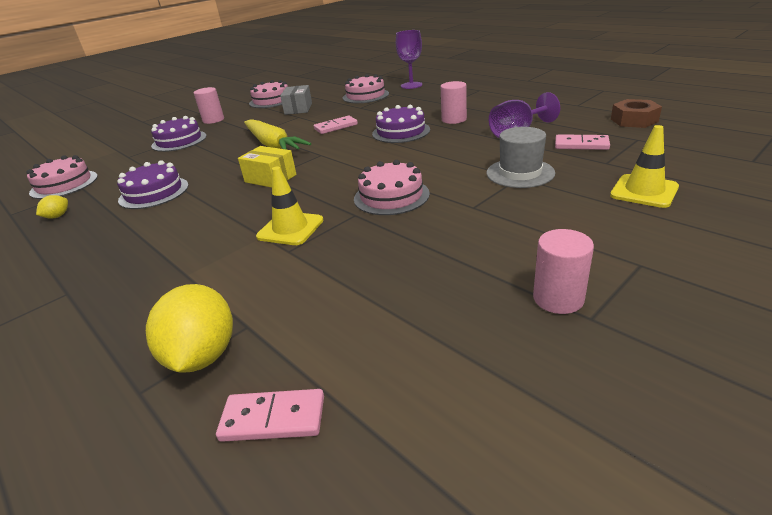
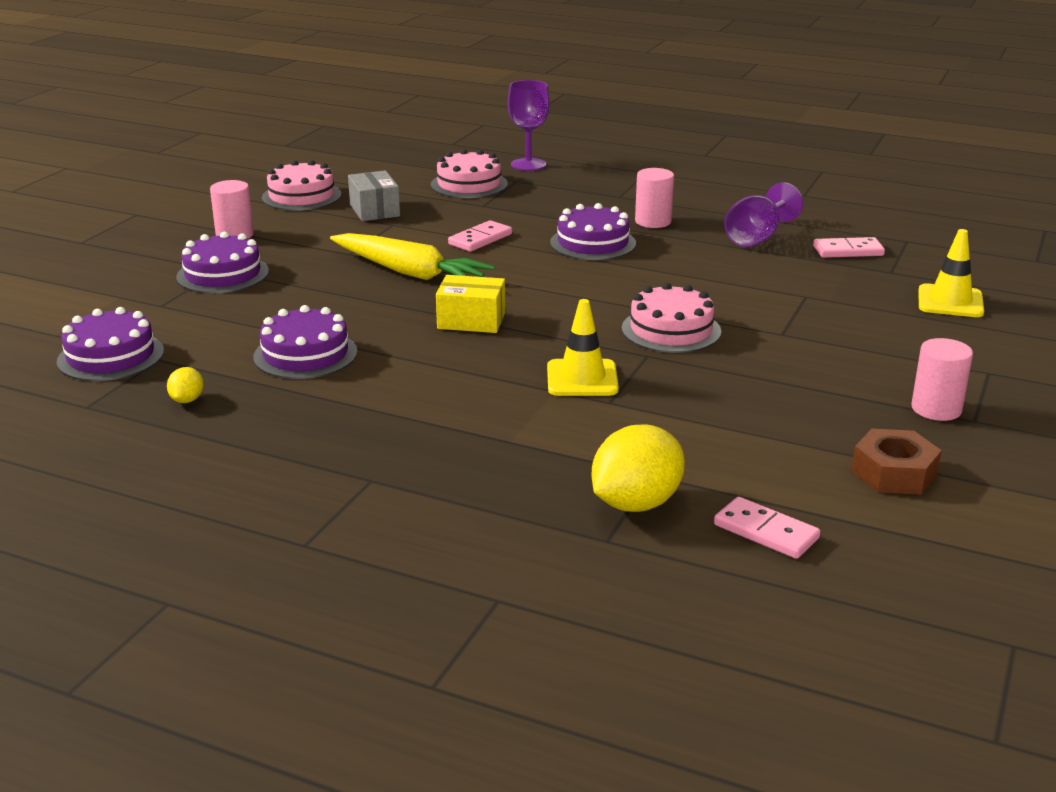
camera: 25 degrees left, 5 degrees down
pink cake [26,155,98,199] -> purple cake [57,307,164,381]
yellow lemon [146,284,233,373] -> yellow lemon turned 75 degrees clockwise [592,424,685,512]
pink domino [216,389,324,442] -> pink domino turned 60 degrees clockwise [714,497,820,559]
grey hat [487,127,555,188] -> none
brown nut [611,99,662,128] -> brown nut moved to [851,429,942,495]

